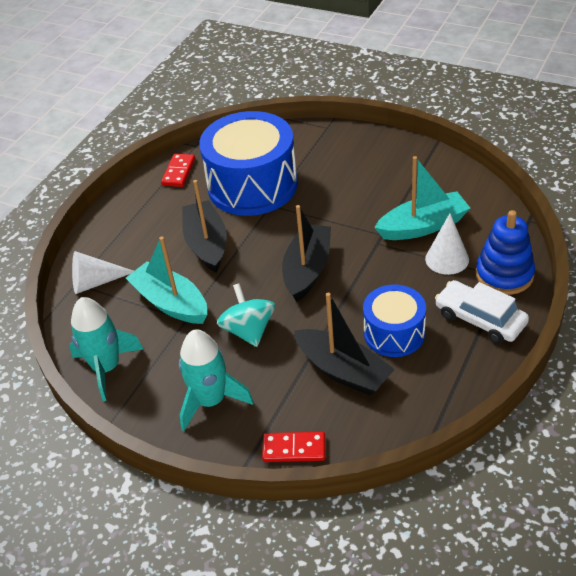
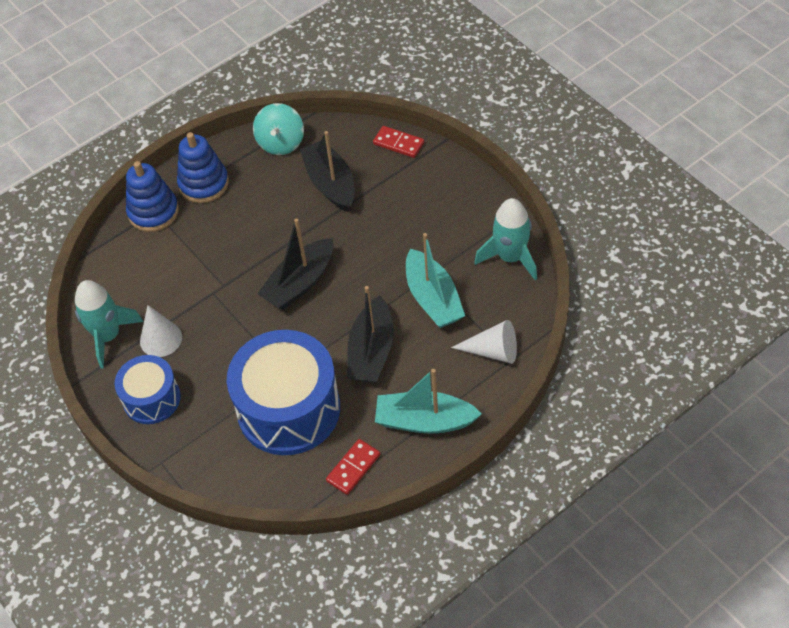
camera: 155 degrees left, 10 degrees up
turquoise rocket [179,329,254,431] -> turquoise rocket moved to [75,280,143,368]
turquoise spinning top [217,283,275,347] -> turquoise spinning top moved to [253,103,304,155]
blue drum [363,285,426,357] -> blue drum moved to [114,355,181,424]
turquoise boat [374,156,470,240] -> turquoise boat moved to [375,369,482,434]
white cone [425,213,469,275] -> white cone moved to [140,305,182,357]
white car [435,280,529,344] -> blue stacking toy [177,132,229,203]

